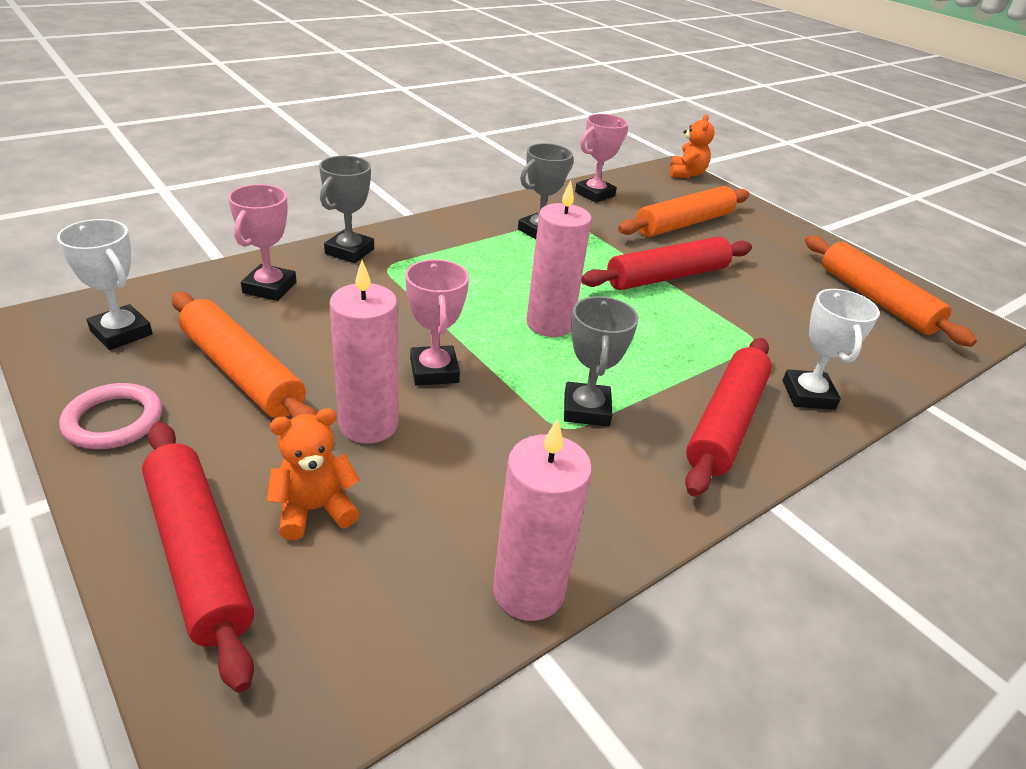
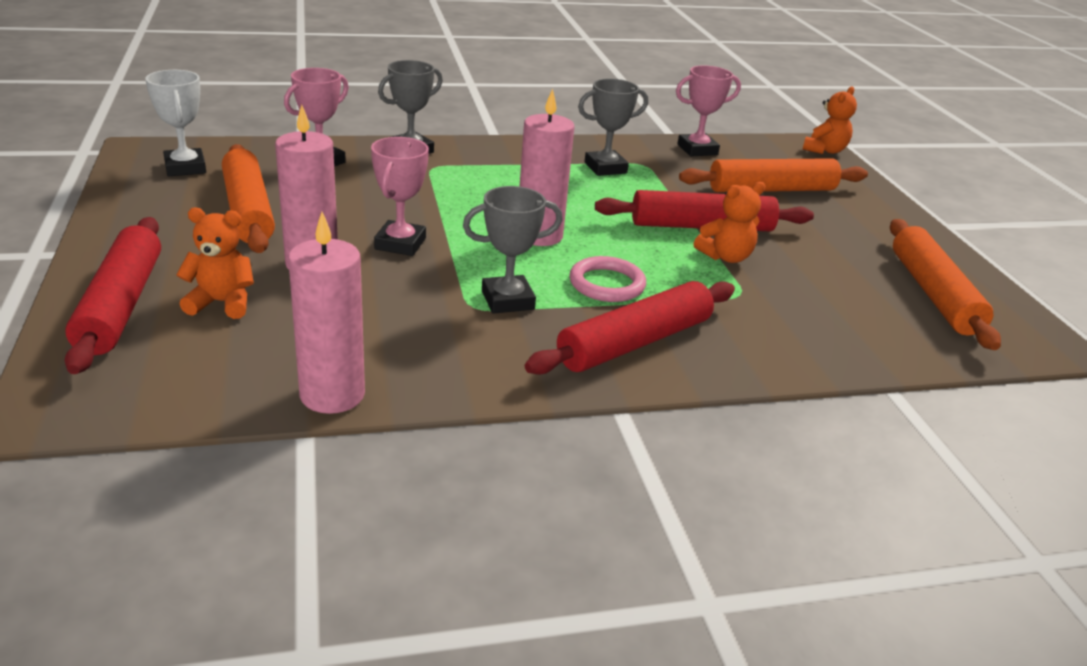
camera: 25 degrees right, 5 degrees down
pink ring [59,383,162,449] -> pink ring moved to [569,256,646,302]
grey trophy [564,296,639,427] -> grey trophy turned 45 degrees clockwise [463,186,563,314]
white trophy [783,289,880,410] -> none
none -> orange teddy bear [694,182,765,263]

